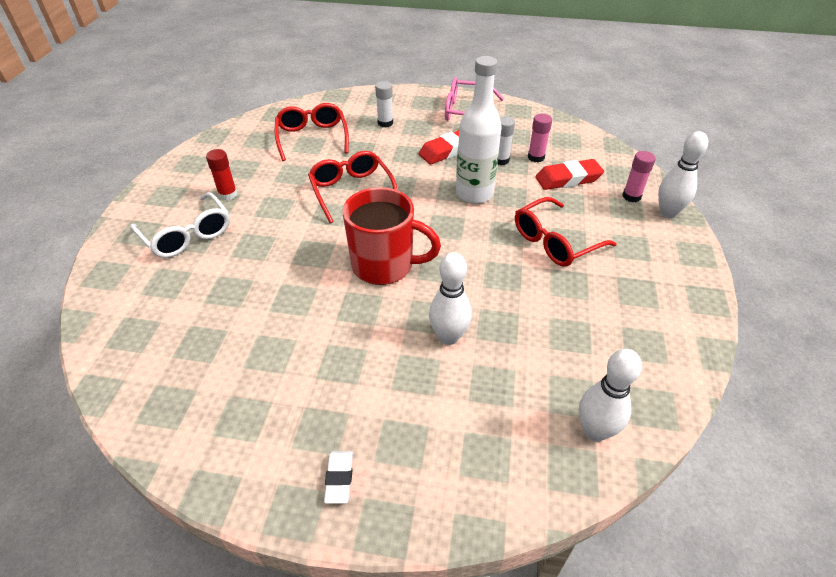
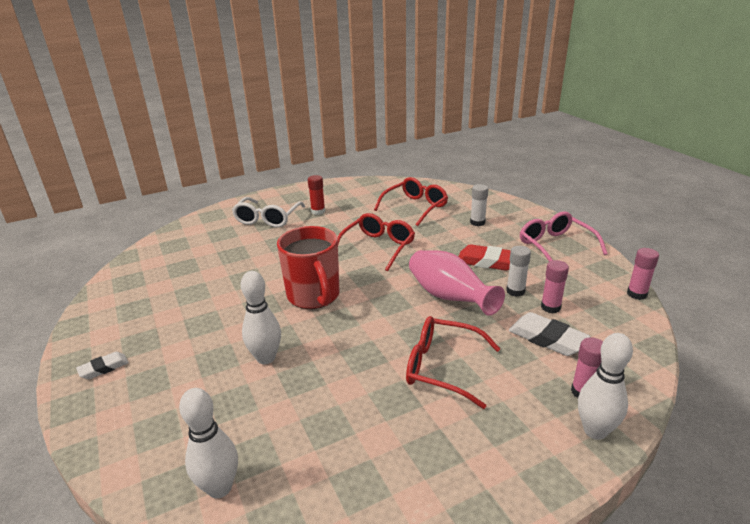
camera: 55 degrees right, 15 degrees down
white bottle [456,56,502,204] -> pink vase [409,250,505,316]
red eraser [536,159,604,190] -> white eraser [509,312,591,356]
none -> pink glue stick [627,248,659,300]

